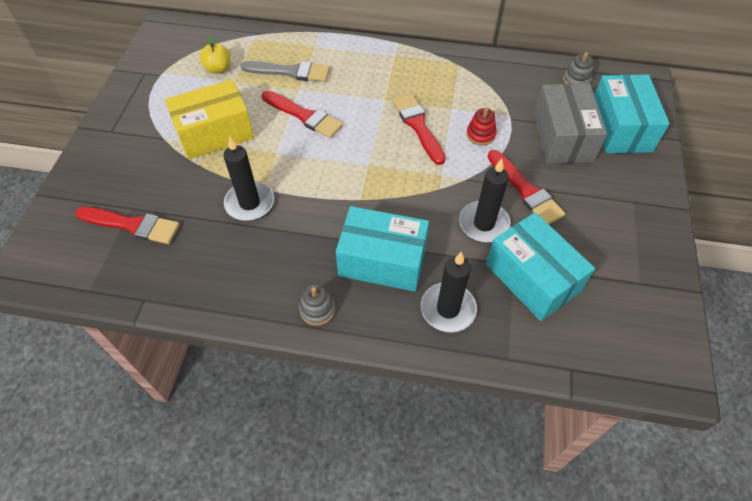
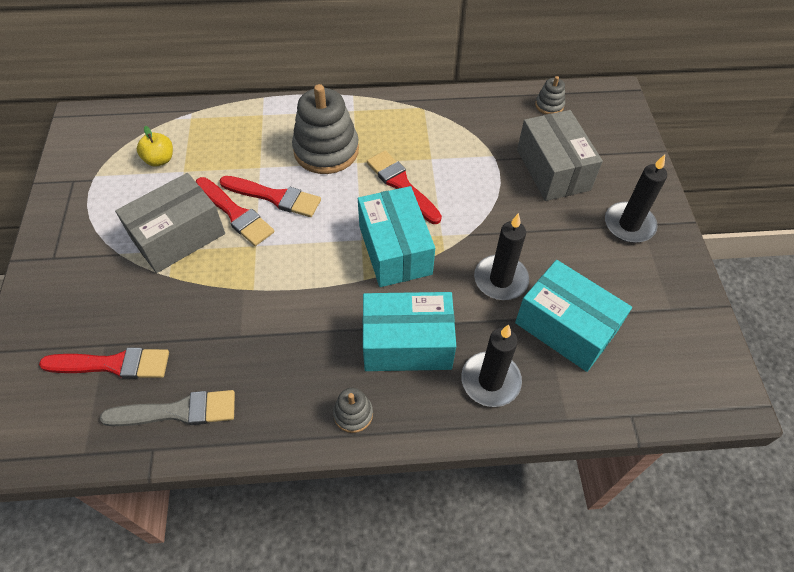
camera: 15 degrees left, 0 degrees up
yellow box [165,79,254,160] -> grey box [115,173,225,273]
black candle [223,136,274,221] -> black candle moved to [605,155,667,243]
grey brush [240,61,330,82] -> grey brush moved to [100,390,235,426]
red stacking toy [466,107,497,146] -> none
red brush [488,150,565,224] -> red brush moved to [196,177,274,246]
turquoise box [594,75,670,153] -> turquoise box moved to [358,186,435,287]
none -> grey stacking toy [292,84,359,174]

